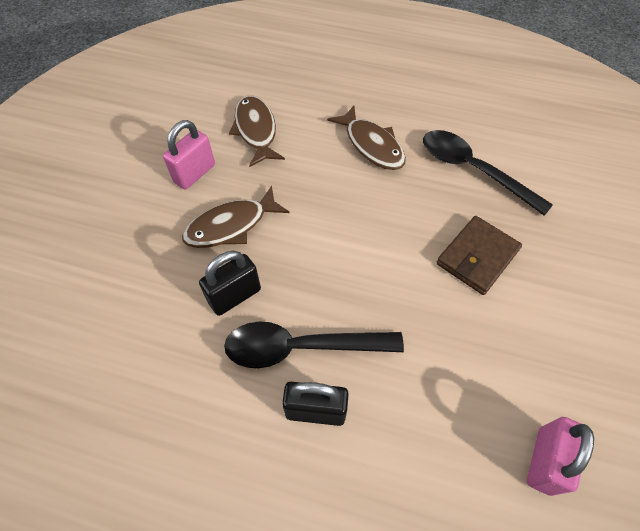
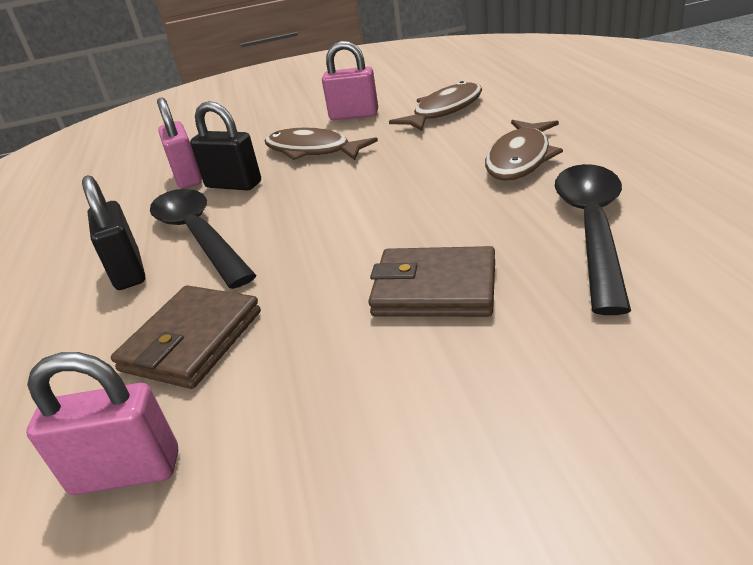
camera: 65 degrees right, 25 degrees down
none -> brown wallet [111,285,261,389]
none -> pink padlock [157,97,202,189]

